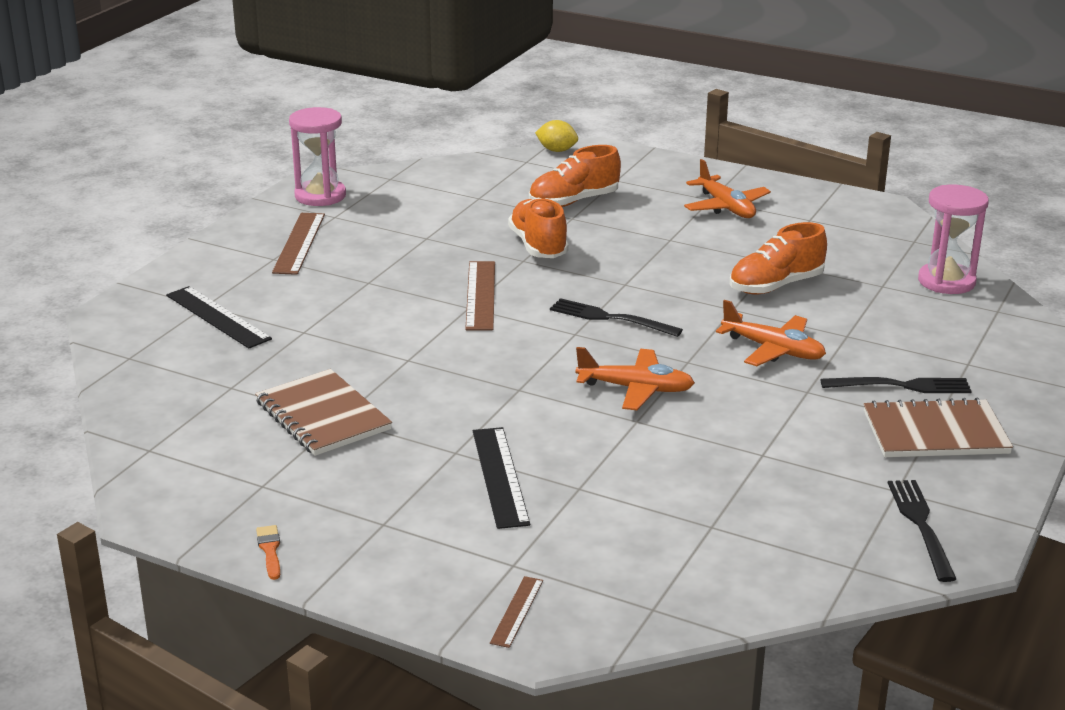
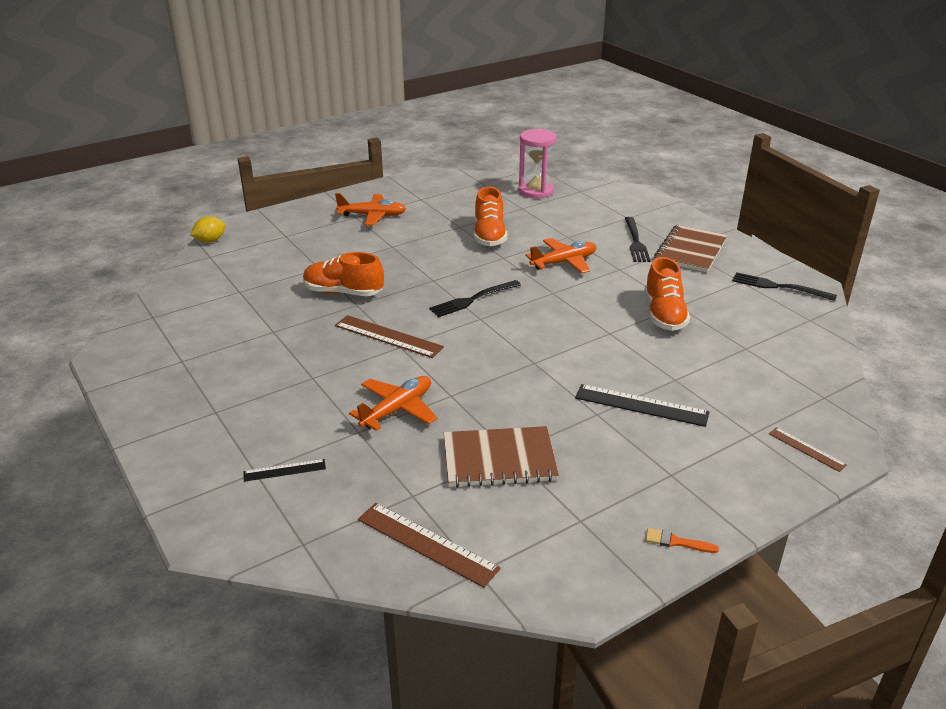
camera: 60 degrees left, 5 degrees up
black ruler [166,286,272,349] -> black ruler [243,459,326,482], size x0.56
brown ruler [272,213,325,275] -> brown ruler moved to [358,503,501,588]
pink hourglass [289,107,346,206] -> none
orange shoe [529,145,621,207] -> orange shoe moved to [645,257,690,331]
orange plane [576,347,695,410] -> orange plane moved to [349,376,437,431]
black fork [821,377,972,393] -> black fork turned 150 degrees clockwise [625,217,651,262]

